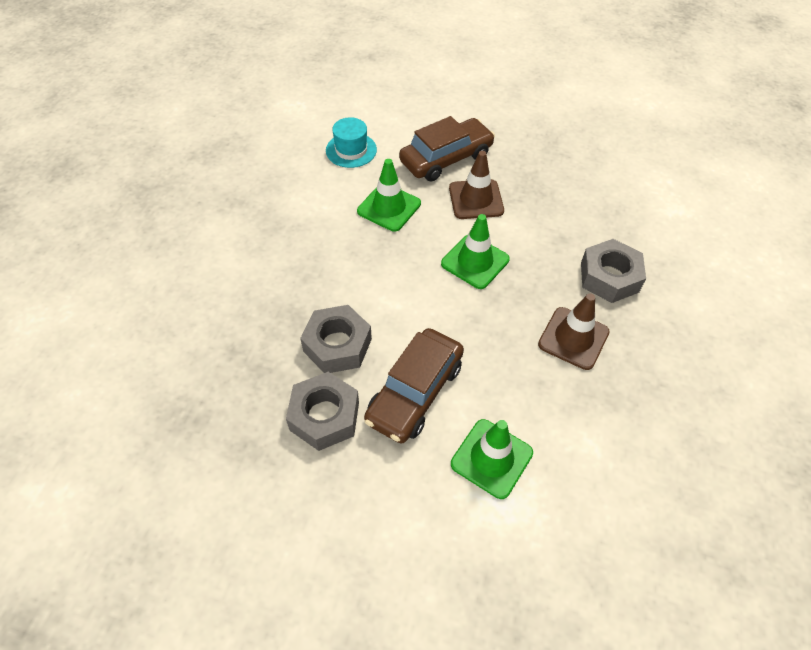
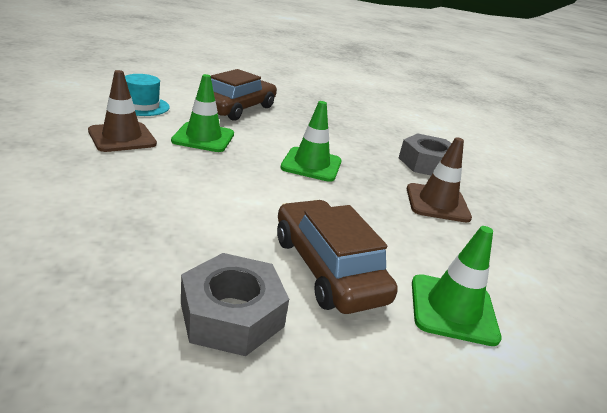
camera: 30 degrees left, 25 degrees down
grey nut [300,305,372,373] -> none
brown car [364,328,464,443] -> brown car turned 150 degrees clockwise [277,200,398,314]
brown traffic cone [449,151,504,219] -> brown traffic cone moved to [88,70,157,152]

